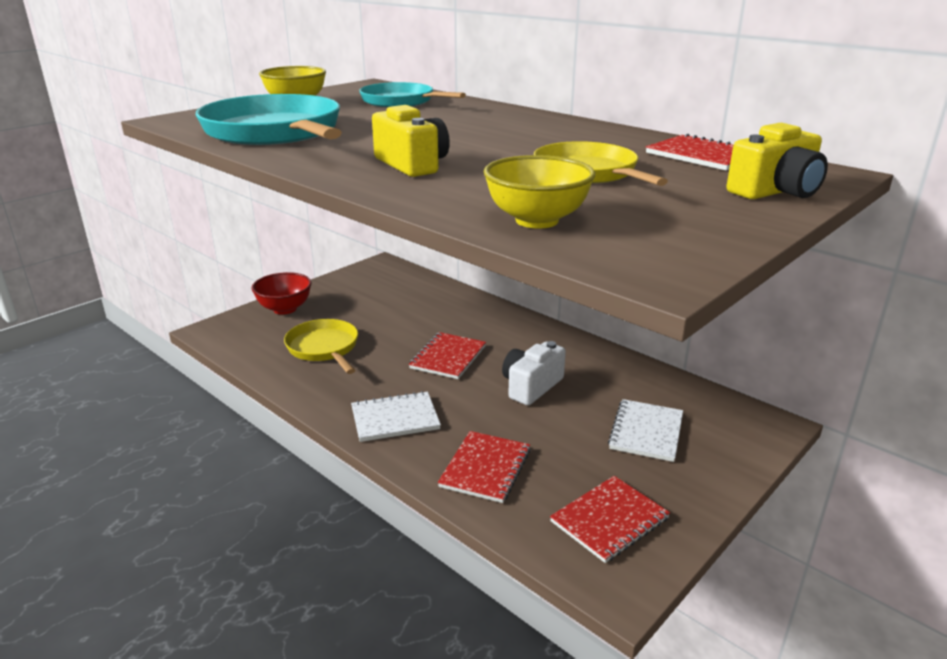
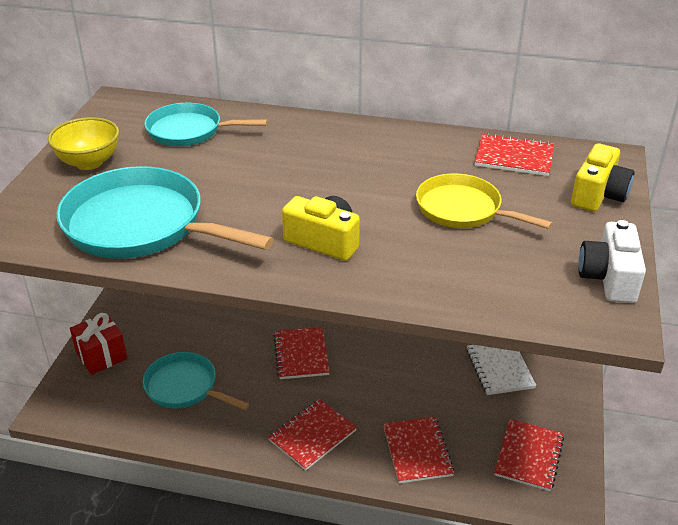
camera: 30 degrees left, 10 degrees up
red bowl [251,272,312,315] -> red gift [70,313,127,375]
yellow pan [284,319,358,374] -> turquoise pan [143,352,249,410]
white notebook [351,391,441,442] -> red notebook [268,399,357,471]
yellow bowl [484,155,595,229] -> none
white camera [502,341,566,405] -> white camera moved to [578,220,646,303]

